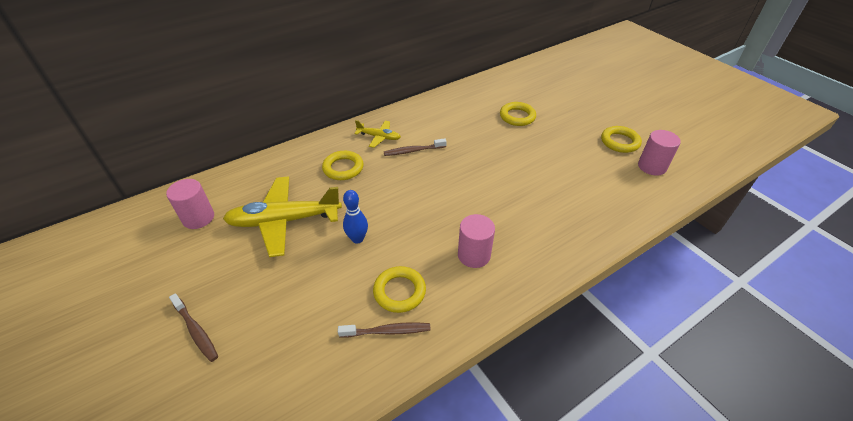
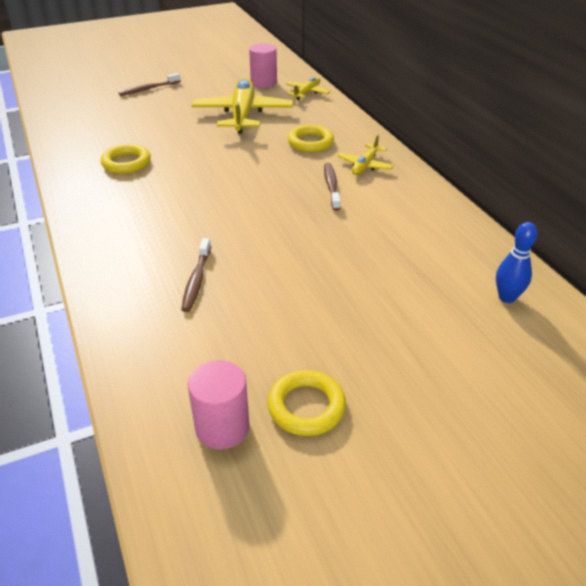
camera: 100 degrees right, 5 degrees down
brown toothbrush [338,322,431,338] -> brown toothbrush moved to [181,238,211,312]
blue bowling pin [343,190,368,243] -> blue bowling pin moved to [496,222,538,303]
pink cylinder [458,214,495,268] -> none
yellow ring [500,102,536,126] -> none
none -> yellow plane [286,77,330,100]

